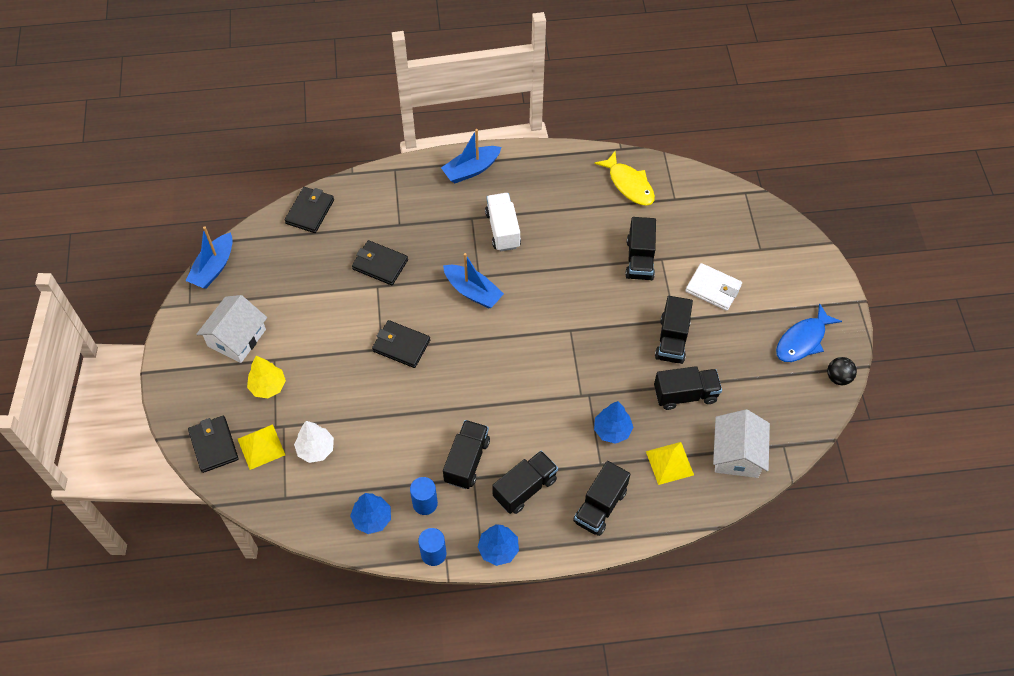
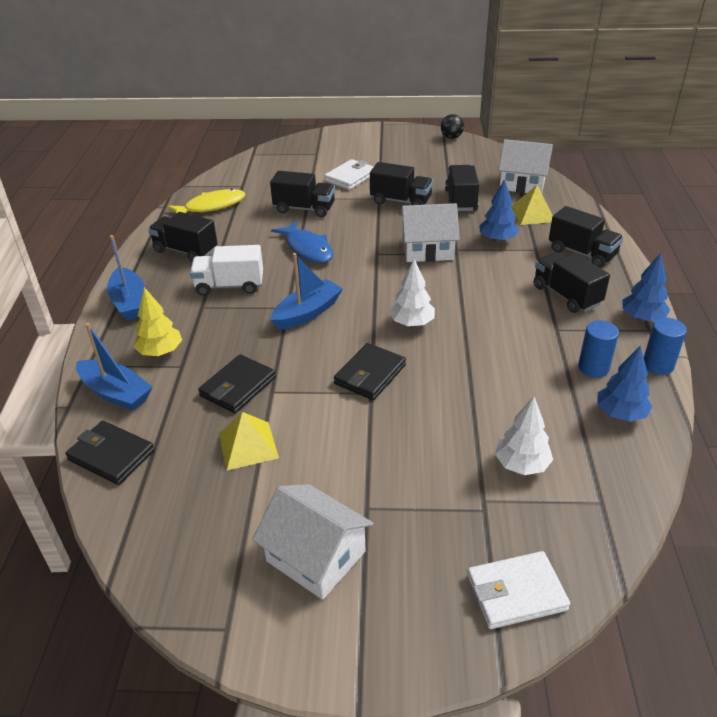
camera: 80 degrees left, 20 degrees down
blue boat [186,226,233,289] -> blue boat moved to [76,323,153,411]
black wallet [188,416,239,473] -> white wallet [467,551,570,629]
yellow pyramid [238,424,285,470] -> yellow pyramid moved to [219,412,279,470]
yellow tree [247,356,286,398] -> yellow tree moved to [134,287,182,356]
black truck [443,420,490,489] -> black truck moved to [148,212,218,262]
blue fish [776,303,842,362] -> blue fish moved to [271,221,333,263]
none -> white tree [389,259,435,327]
none -> white house [399,203,460,262]

